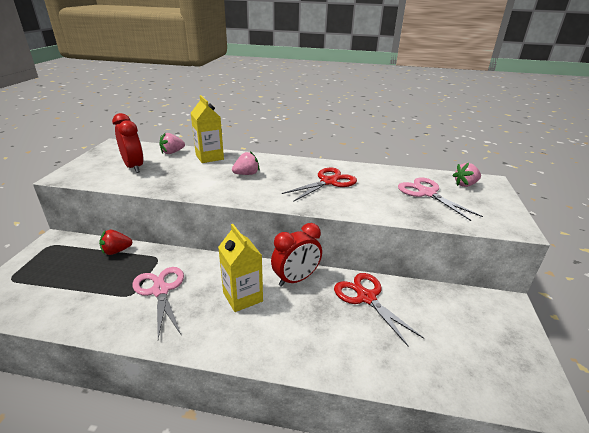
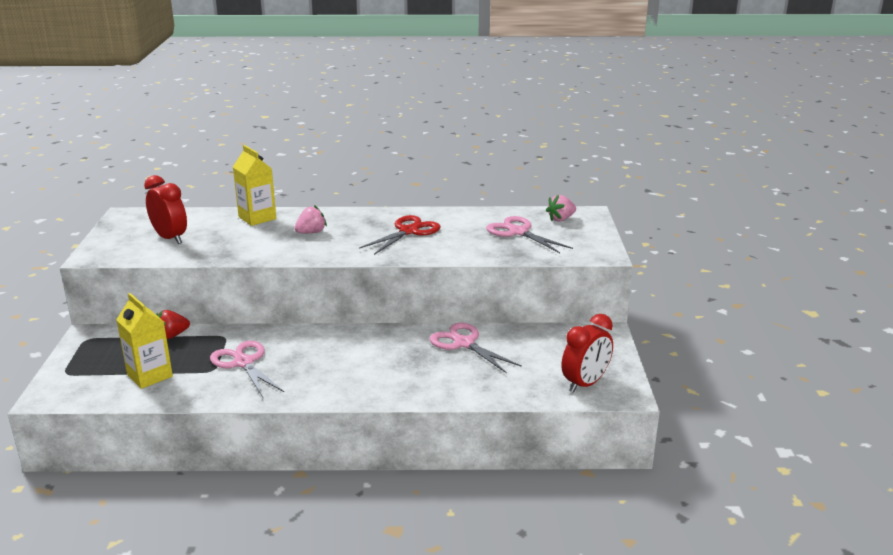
camera: 10 degrees left, 5 degrees down
pink strawberry [159,133,185,154] -> none
yellow carton [218,224,263,312] -> yellow carton moved to [116,293,173,389]
red clock [271,223,322,287] -> red clock moved to [562,314,613,393]
red scissors [334,273,424,347] -> pink scissors [430,323,522,373]

